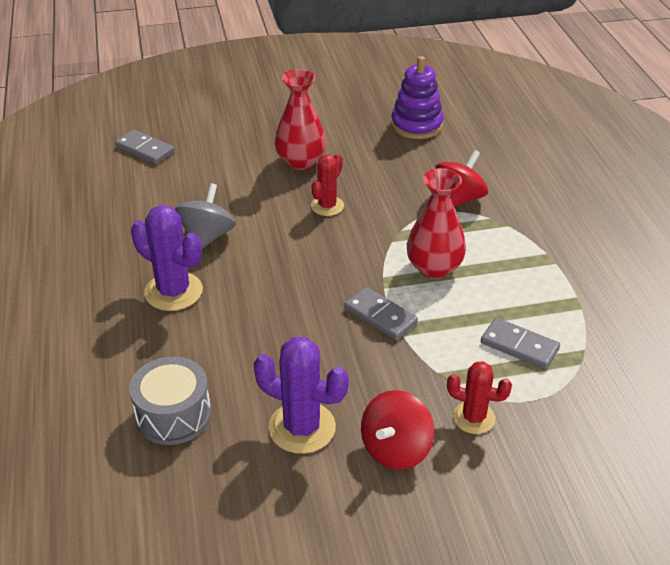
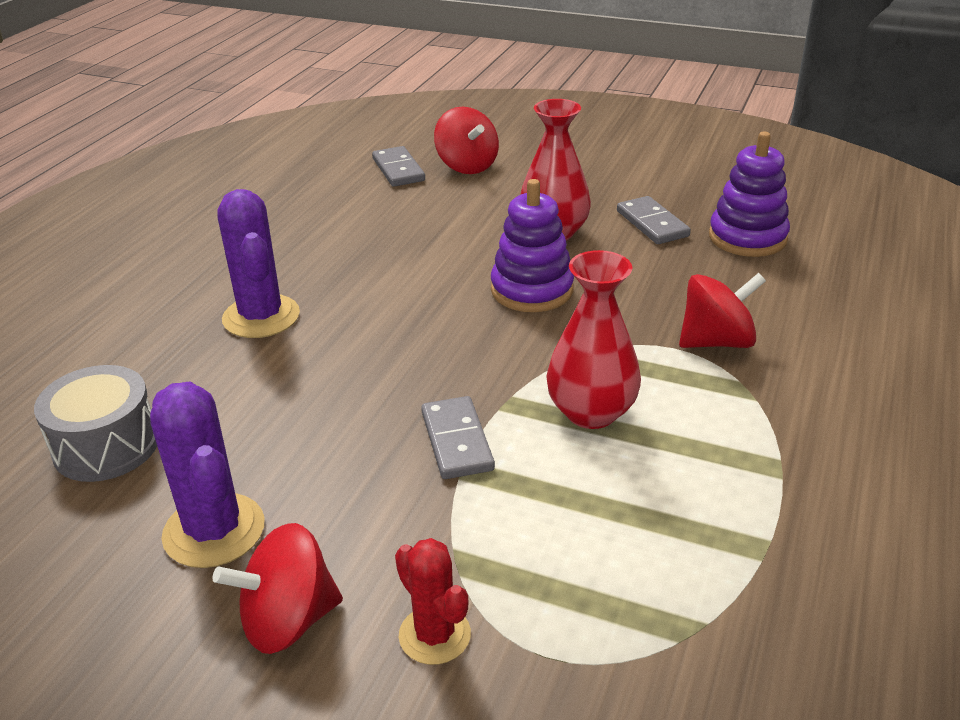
camera: 35 degrees right, 5 degrees down
grey spinning top [175,183,236,249] -> none
red cactus [311,153,344,216] -> purple stacking toy [491,179,574,312]
grey domino [481,318,560,369] -> grey domino moved to [617,196,691,244]
none -> red spinning top [434,107,499,174]

